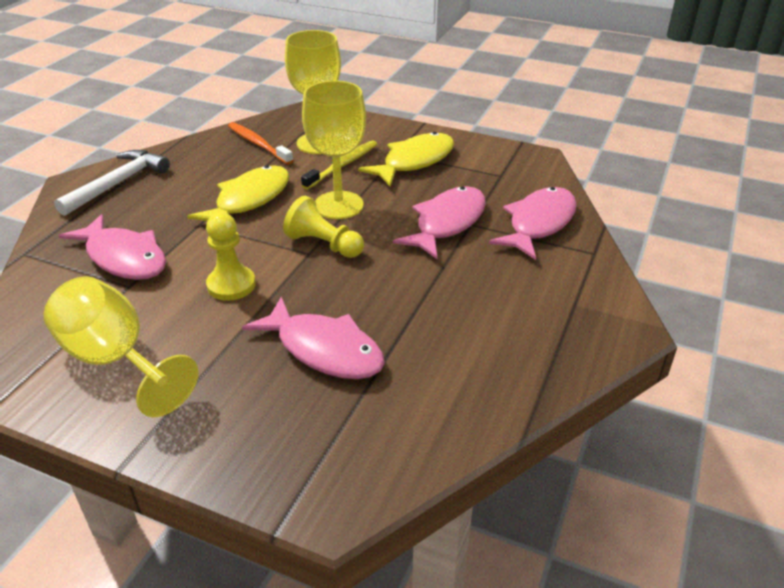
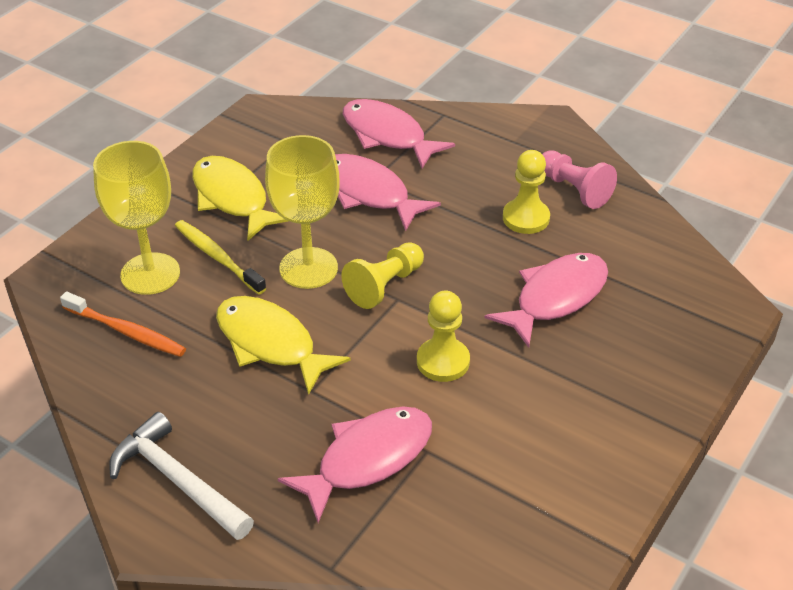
camera: 80 degrees left, 5 degrees up
yellow goblet [43,276,199,417] -> none
orange toothbrush [228,122,293,164] -> orange toothbrush turned 120 degrees counterclockwise [60,292,186,357]
none -> yellow pawn [503,150,550,234]
none -> pink pawn [542,150,617,209]

